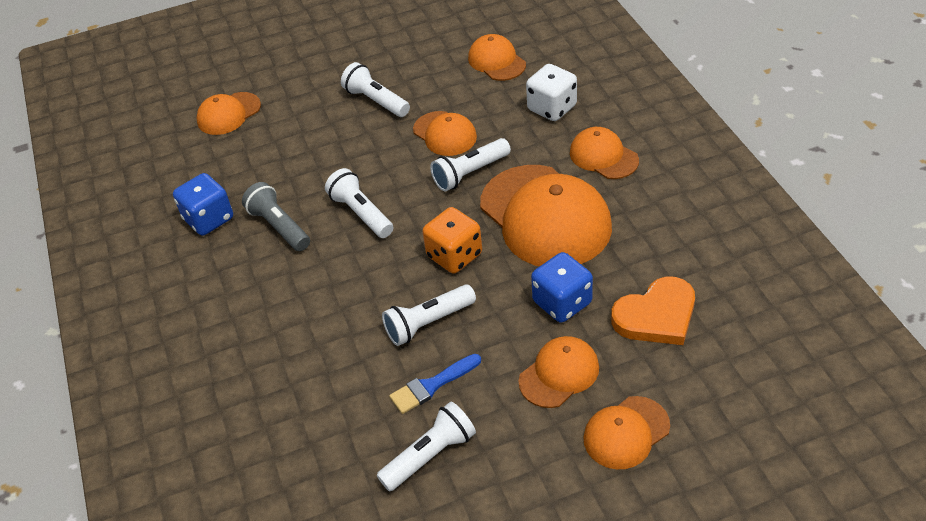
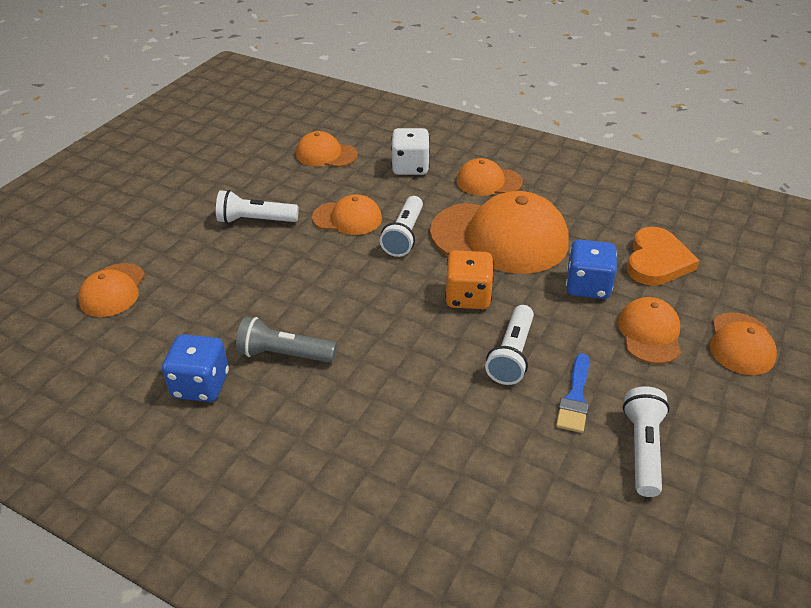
camera: 45 degrees left, 5 degrees down
white flashlight [325,168,394,238] -> none

